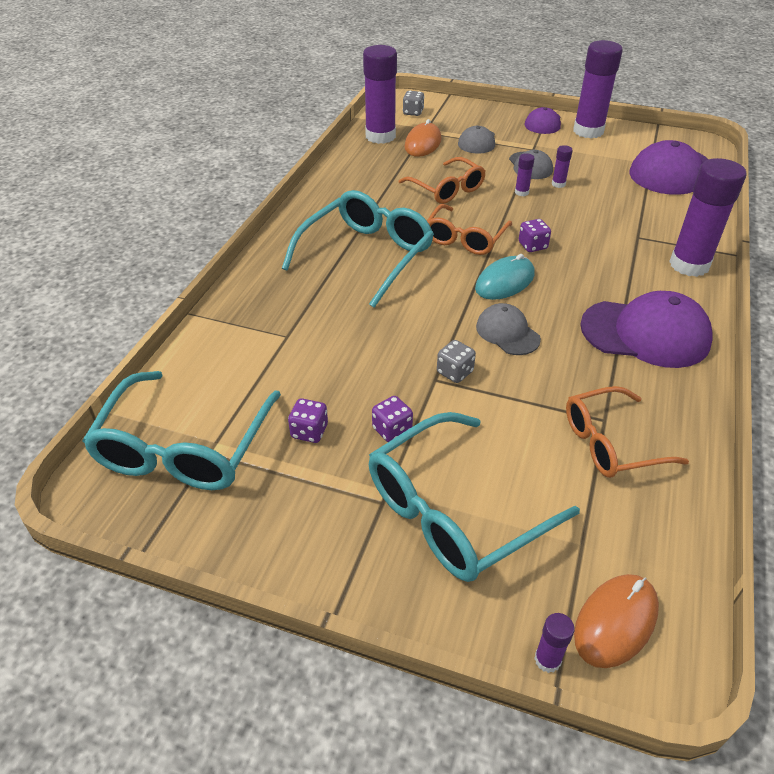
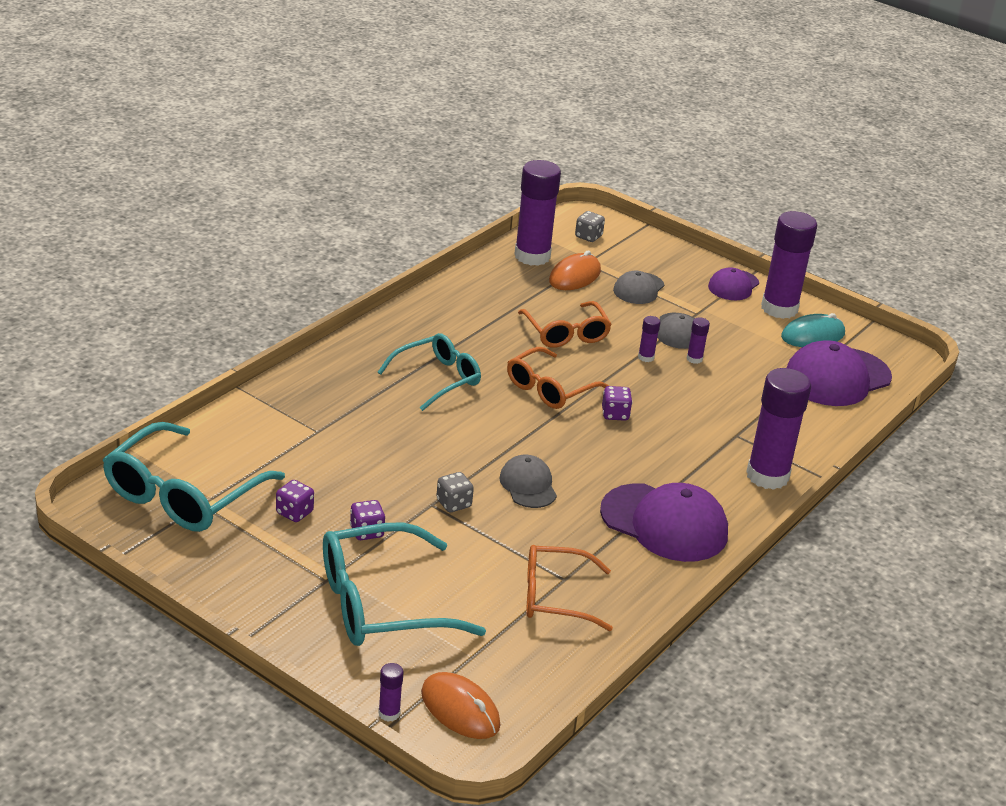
camera: 15 degrees right, 10 degrees down
turquoise glasses [282,190,434,308] -> turquoise glasses [378,333,481,411], size x0.65
turquoise mouse [475,254,535,300] -> turquoise mouse moved to [781,313,845,347]
orange mouse [574,574,659,668] -> orange mouse turned 75 degrees clockwise [421,672,500,739]

